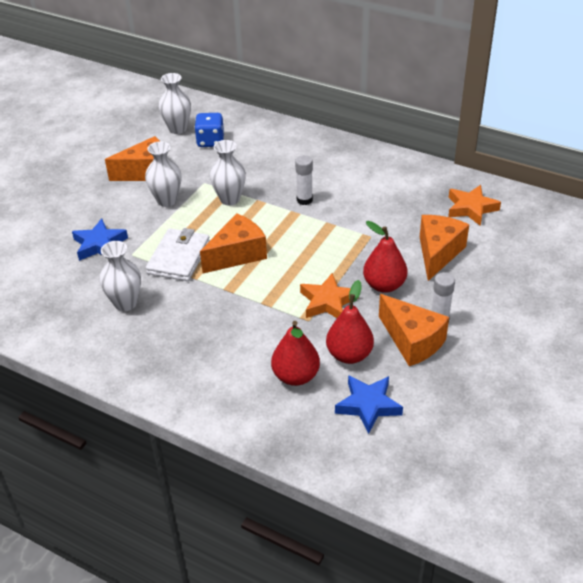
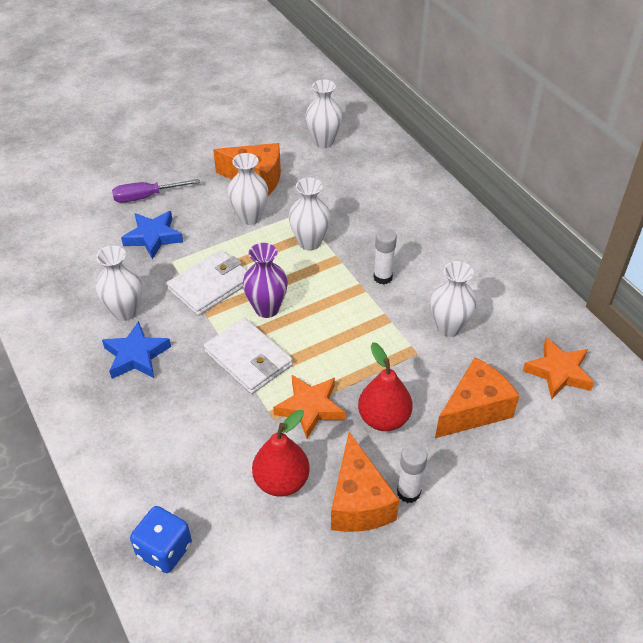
camera: 30 degrees right, 5 degrees up
blue dice [194,113,224,147] -> blue dice moved to [130,506,192,573]
orange cheese [200,213,267,273] -> purple vase [243,243,288,318]
red pear [271,321,320,386] -> none
blue star [335,375,403,434] -> blue star moved to [102,321,171,379]
none -> purple screwdriver [112,179,200,203]
none -> white wallet [204,318,293,394]
none -> white vase [430,261,477,337]

